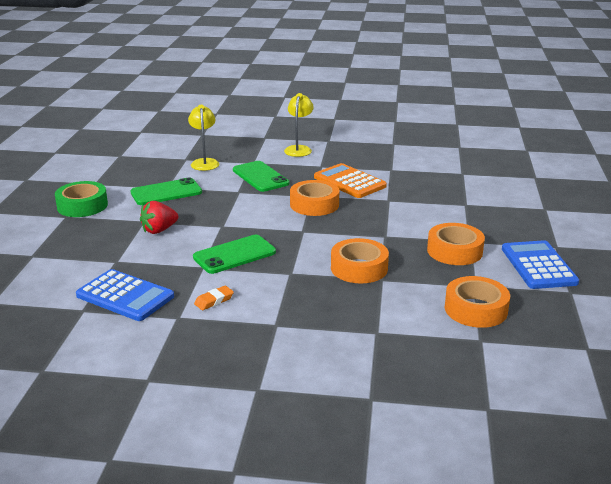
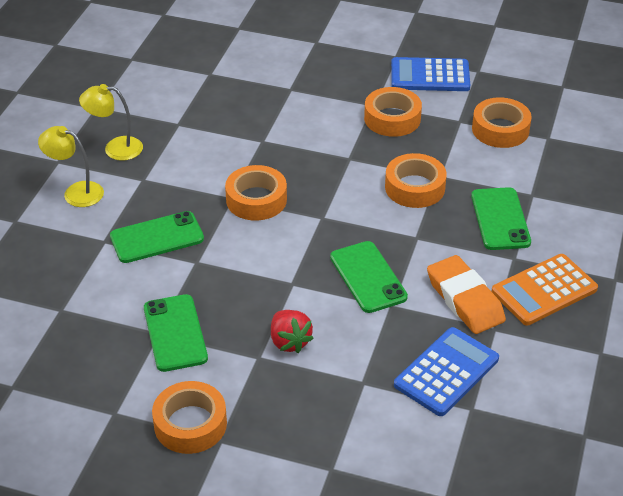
camera: 80 degrees left, 15 degrees up
green tape [55,181,108,217] -> orange tape [152,381,227,454]
yellow lamp [188,105,219,171] -> yellow lamp moved to [79,84,143,161]
orange eraser [194,286,234,310] -> orange eraser [427,255,506,334], size x2.17
orange calculator [314,163,387,198] -> orange calculator moved to [491,254,598,326]
none -> green phone [471,187,531,250]

